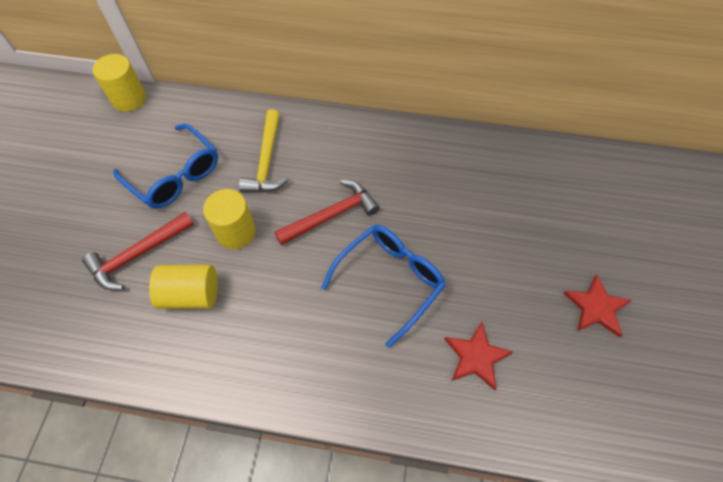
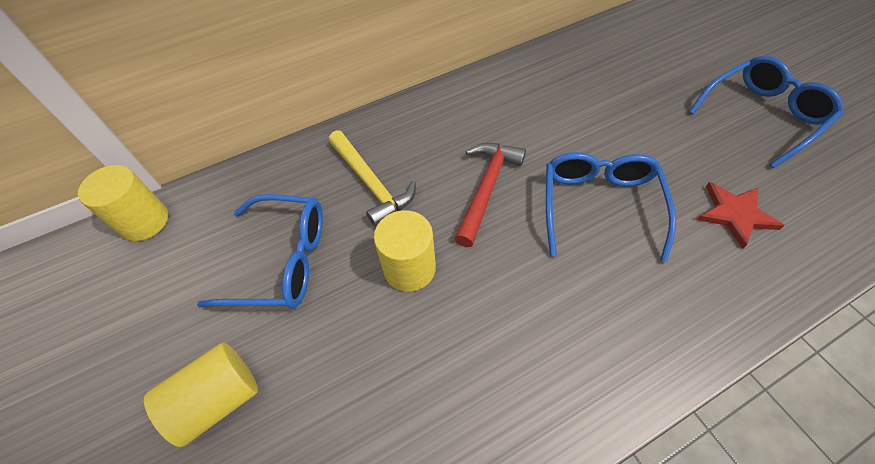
camera: 35 degrees left, 5 degrees down
red hammer [82,212,194,290] -> none
yellow cylinder [149,265,218,309] -> yellow cylinder moved to [144,342,258,447]
red star [563,275,632,337] -> blue glasses [689,56,843,168]

